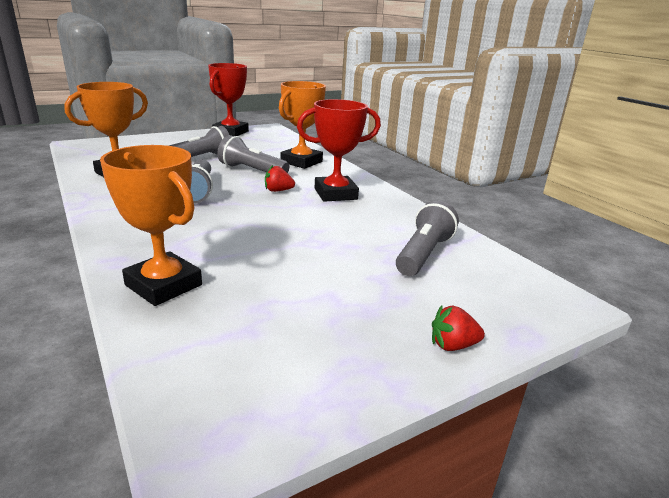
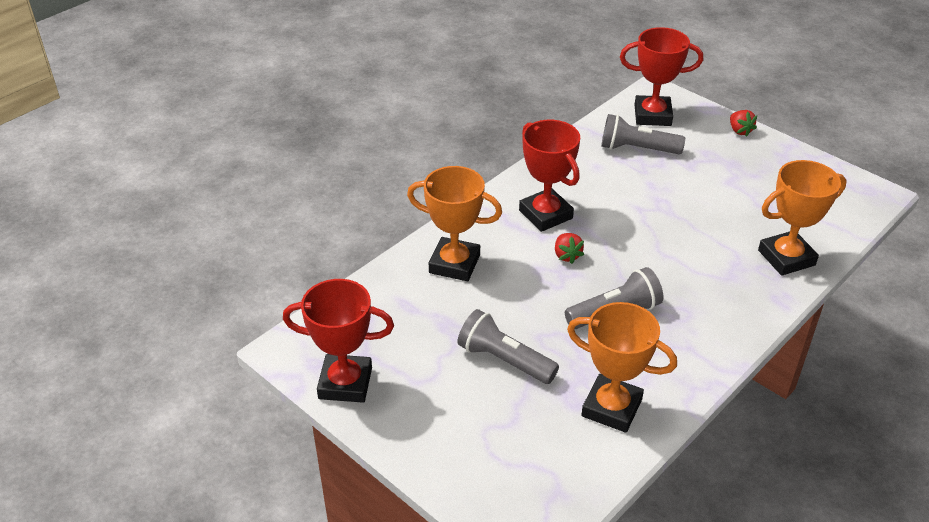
camera: 105 degrees left, 15 degrees up
orange trophy [100,145,202,306] -> orange trophy turned 45 degrees clockwise [758,160,846,276]
grey flashlight [218,135,289,173] -> none
none -> red trophy [620,27,703,126]

